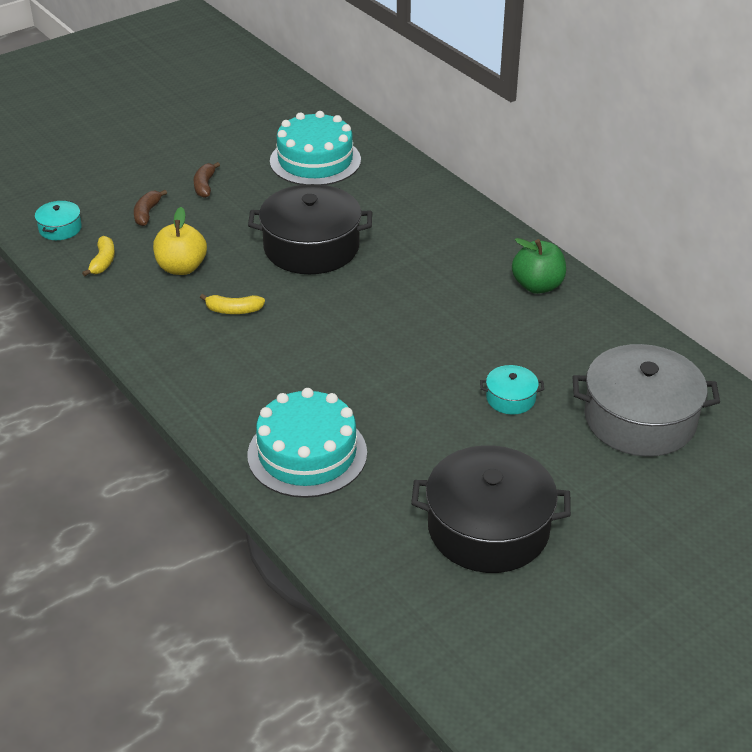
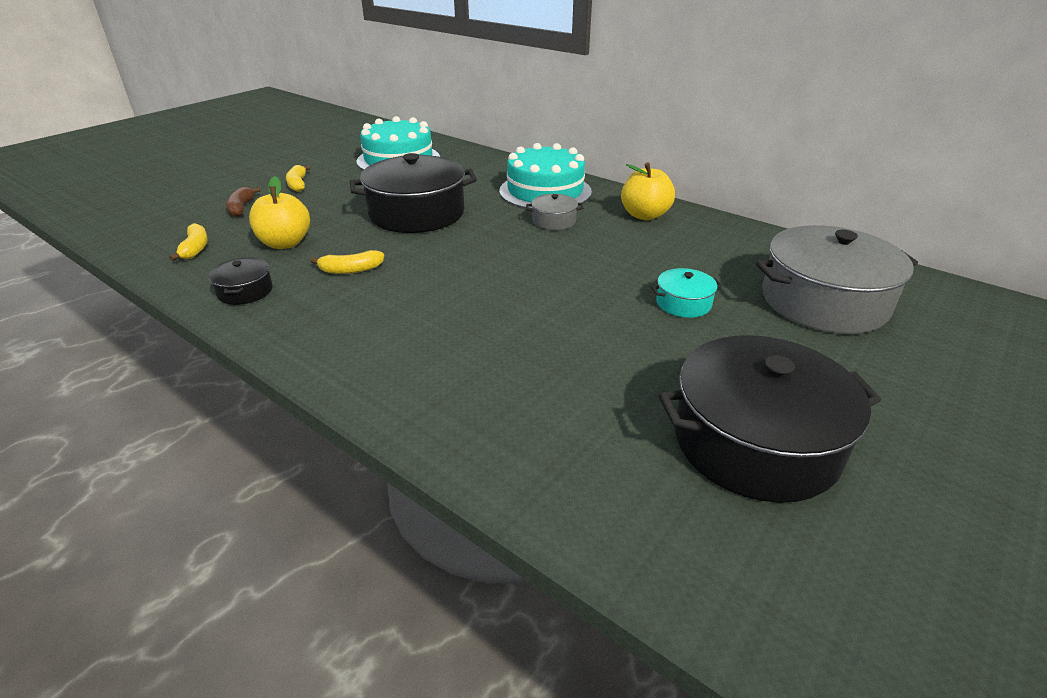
camera: 15 degrees left, 5 degrees down
turquoise pot [35,200,82,240] -> none
brown banana [194,162,220,198] -> yellow banana [286,165,310,192]
turquoise cake [247,388,367,498] -> turquoise cake moved to [499,143,592,209]
green apple [512,238,566,294] -> yellow apple [621,162,675,220]
none -> black pot [209,257,273,305]
none -> grey pot [526,194,583,230]

